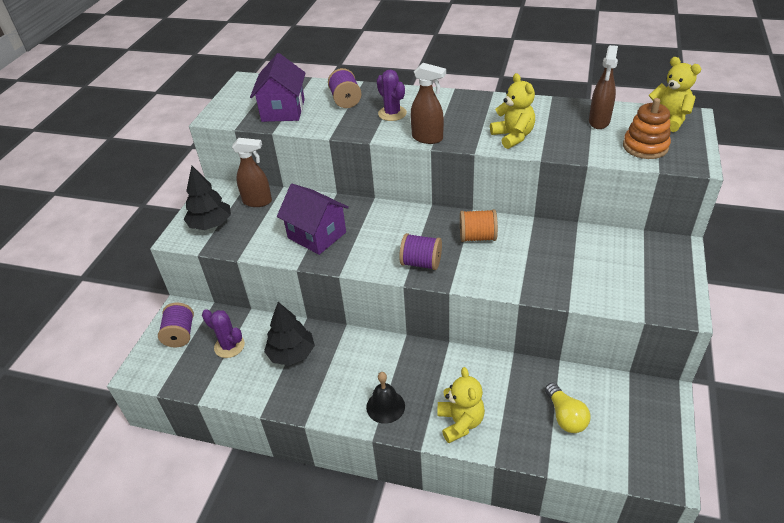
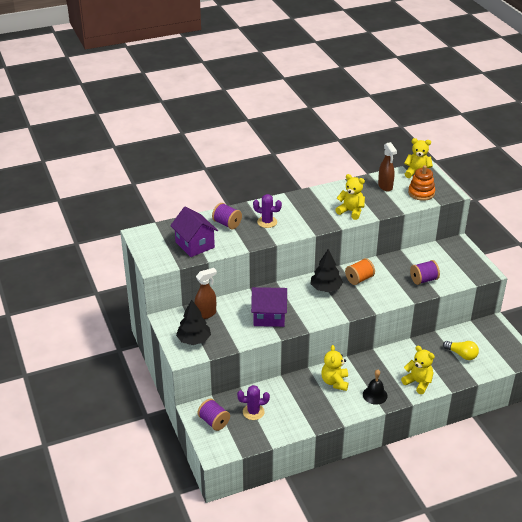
camera: 40 degrees left, 5 degrees down
black tree [264,302,315,366] -> black tree moved to [310,249,343,292]
purple spool [399,233,442,270] -> purple spool moved to [410,260,440,285]
brown spray bottle [410,63,446,144] -> none
none -> yellow teddy bear [321,345,349,391]

